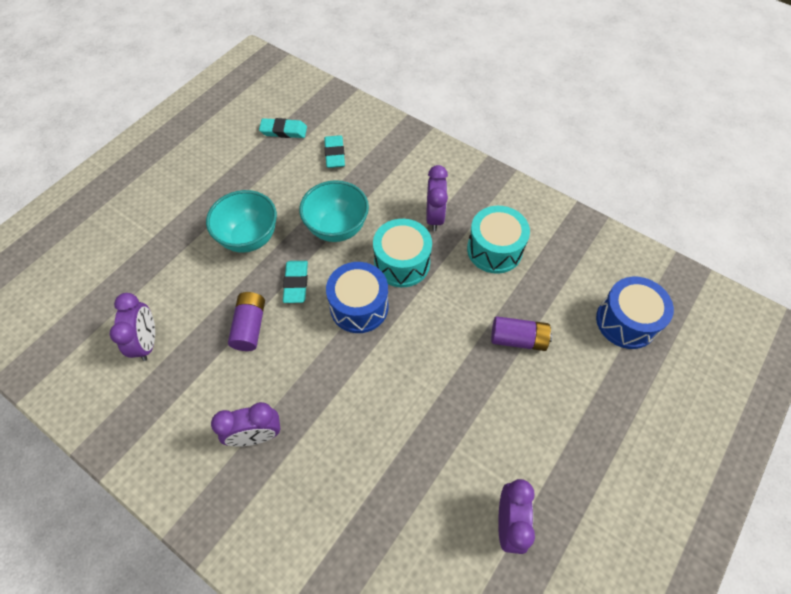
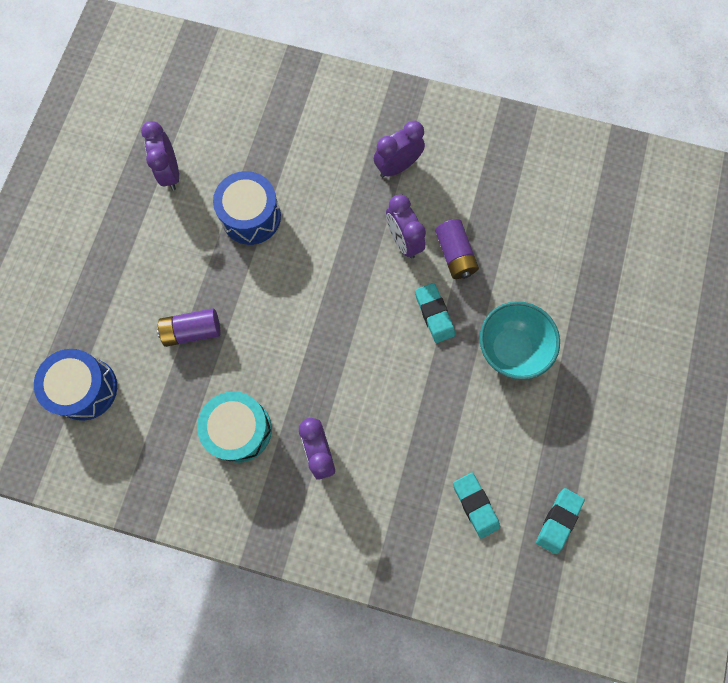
camera: 160 degrees right, 15 degrees up
purple clock [110,293,155,361] -> purple clock moved to [386,194,426,259]
turquoise eraser [259,118,307,138] -> turquoise eraser turned 45 degrees counterclockwise [536,488,585,554]
turquoise bowl [299,180,369,242] -> none
blue drum [326,262,389,333] -> blue drum moved to [213,171,281,245]
turquoise drum [373,219,432,287] -> none

